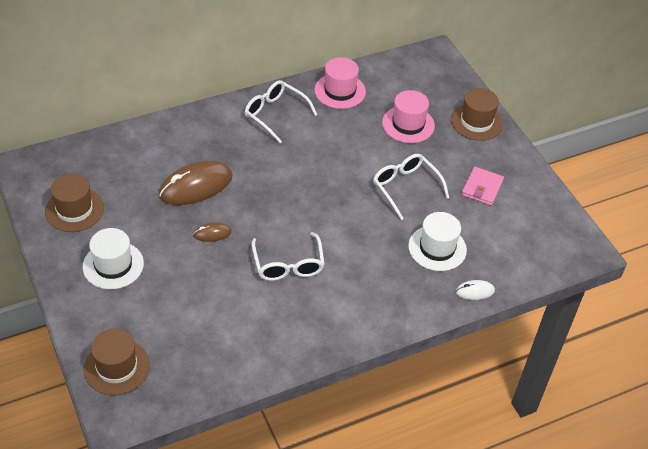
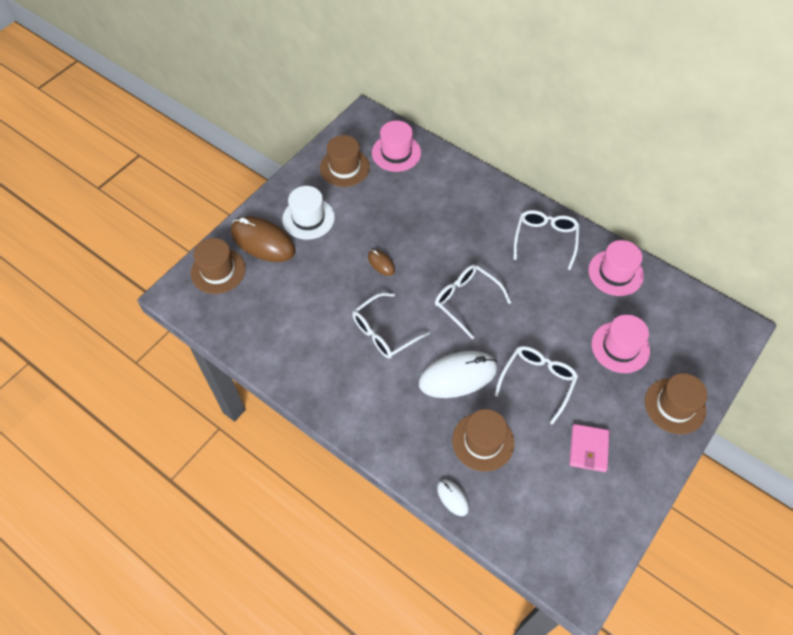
camera: 65 degrees right, 10 degrees up
brown mouse [159,160,233,205] -> brown mouse moved to [231,216,295,262]
white hat [408,212,467,271] -> brown hat [452,409,514,472]
pink wallet [461,167,504,206] -> pink wallet turned 75 degrees counterclockwise [569,424,609,472]
none -> pink hat [372,121,421,172]
none -> white mouse [419,351,498,398]
none -> white glasses [435,265,511,339]

